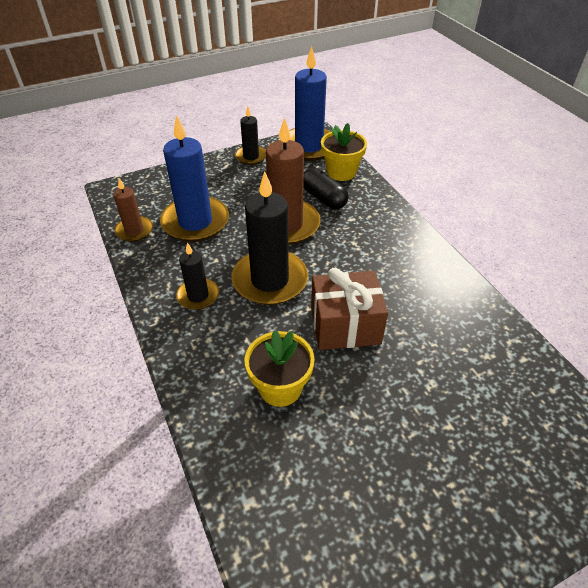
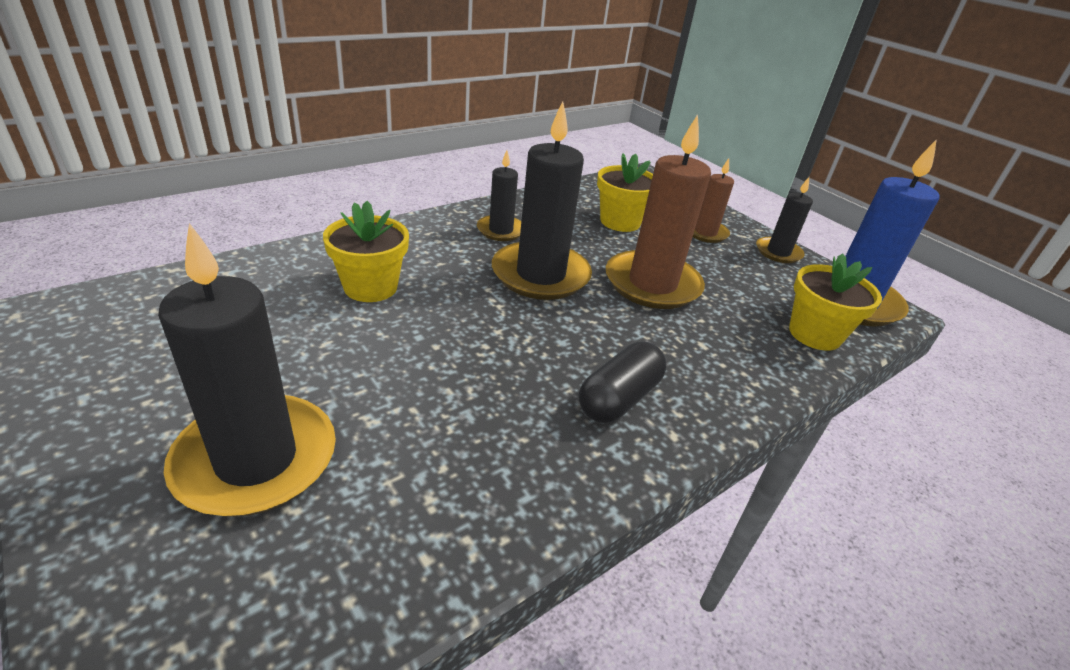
camera: 75 degrees right, 10 degrees down
brown candle [113,178,153,242] -> brown candle moved to [693,158,734,243]
blue candle [160,115,229,242] -> yellow flower pot [597,153,653,232]
black capsule [303,168,348,209] -> black capsule moved to [579,341,667,423]
brown gift [311,268,388,350] -> none
none -> black candle [158,223,336,517]

